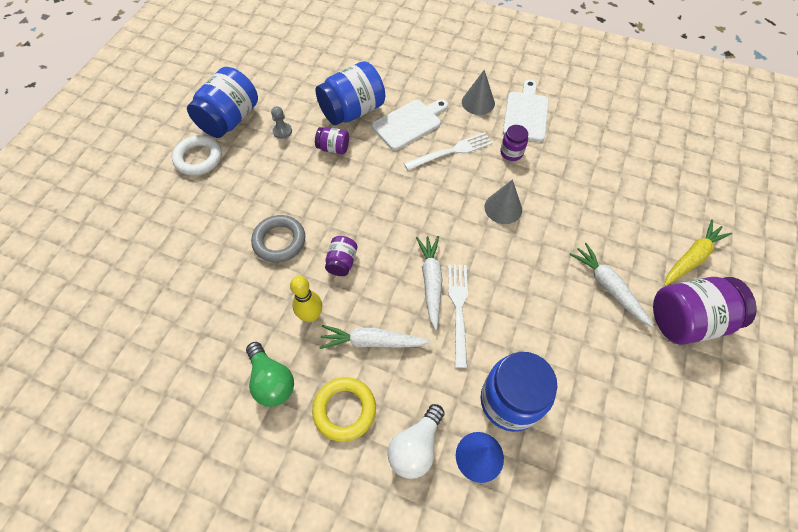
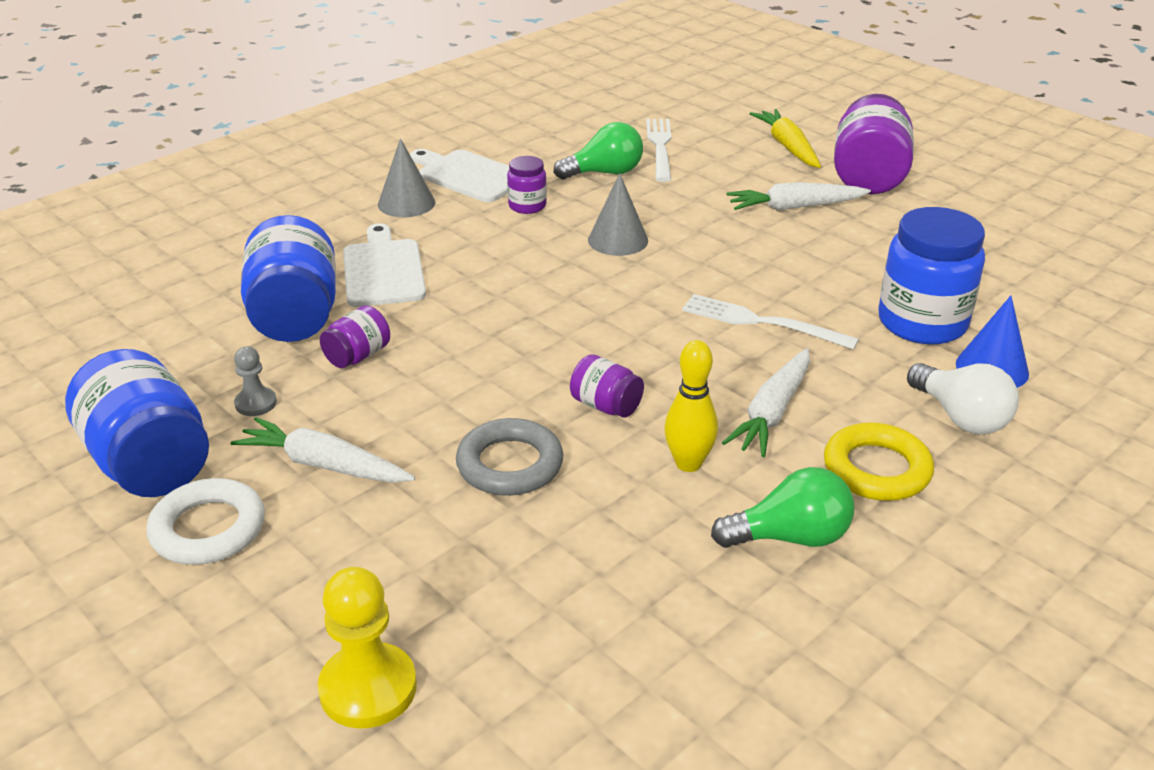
camera: 65 degrees left, 25 degrees down
white fork [404,132,492,170] -> white fork moved to [646,119,671,182]
white carrot [416,236,442,330] -> white carrot moved to [231,417,415,483]
none -> yellow pawn [317,567,417,729]
none -> green light bulb [554,122,643,180]

